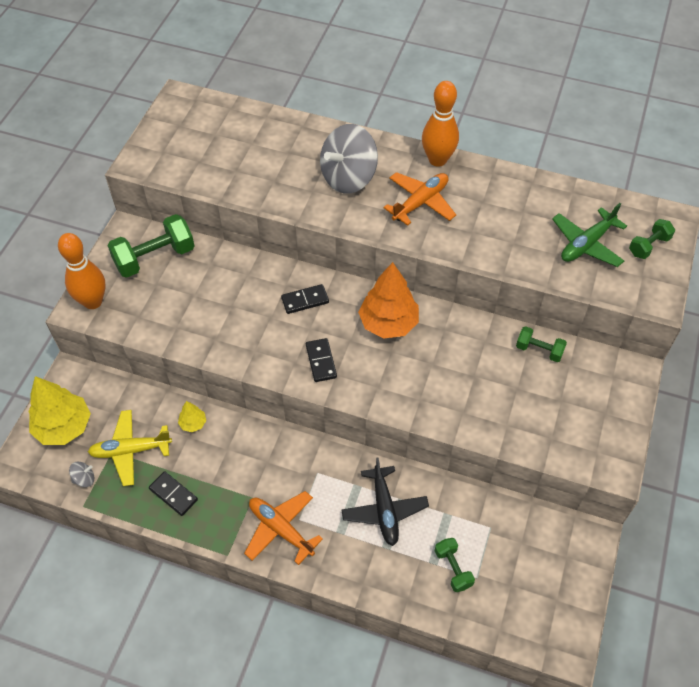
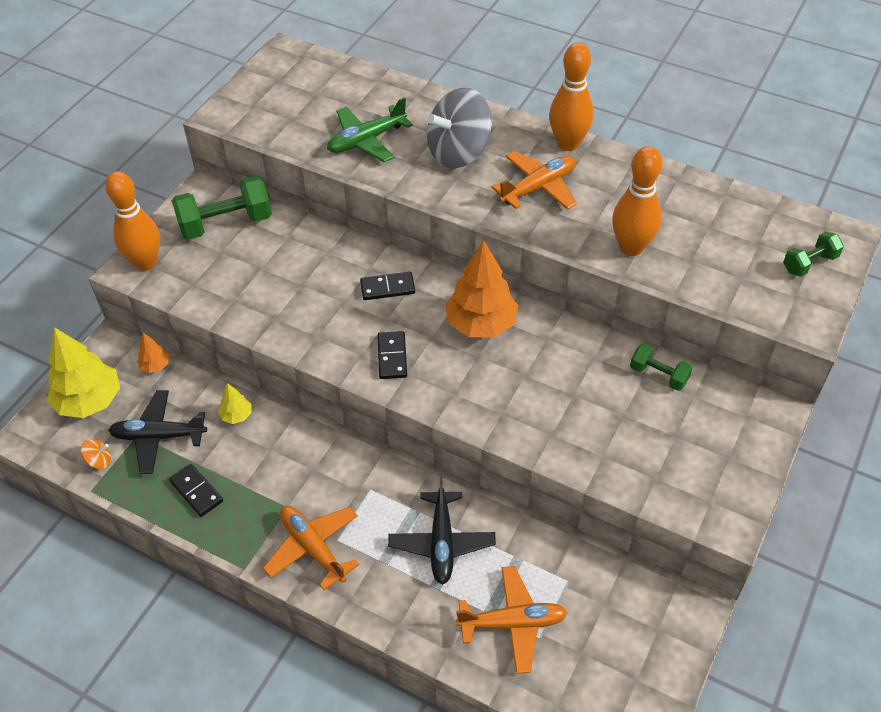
camera: 10 degrees right, 5 degrees down
grey spinning top [69,462,94,487] -> orange spinning top [81,439,111,469]
yellow plane [88,410,172,486] -> black plane [108,390,207,474]
green dumbbell [435,538,475,592] -> orange plane [456,566,568,674]
green plane [552,203,627,267] -> green plane moved to [327,97,413,162]
none -> orange tree [137,333,170,373]
none -> orange bowling pin [612,146,663,256]

